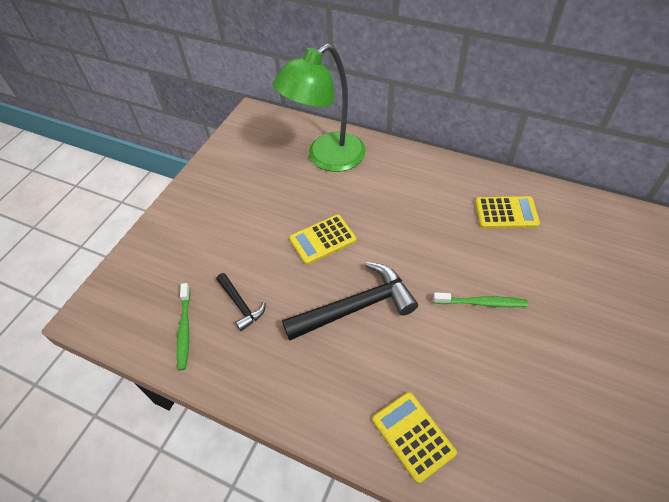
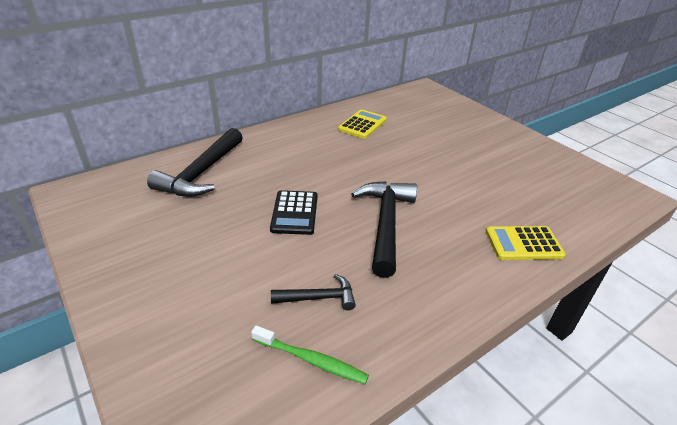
camera: 65 degrees left, 15 degrees down
green lamp [273,44,366,172] -> black hammer [147,128,243,197]
yellow calculator [289,214,357,265] -> black calculator [270,190,318,235]
green toothbrush [433,292,528,307] -> none

